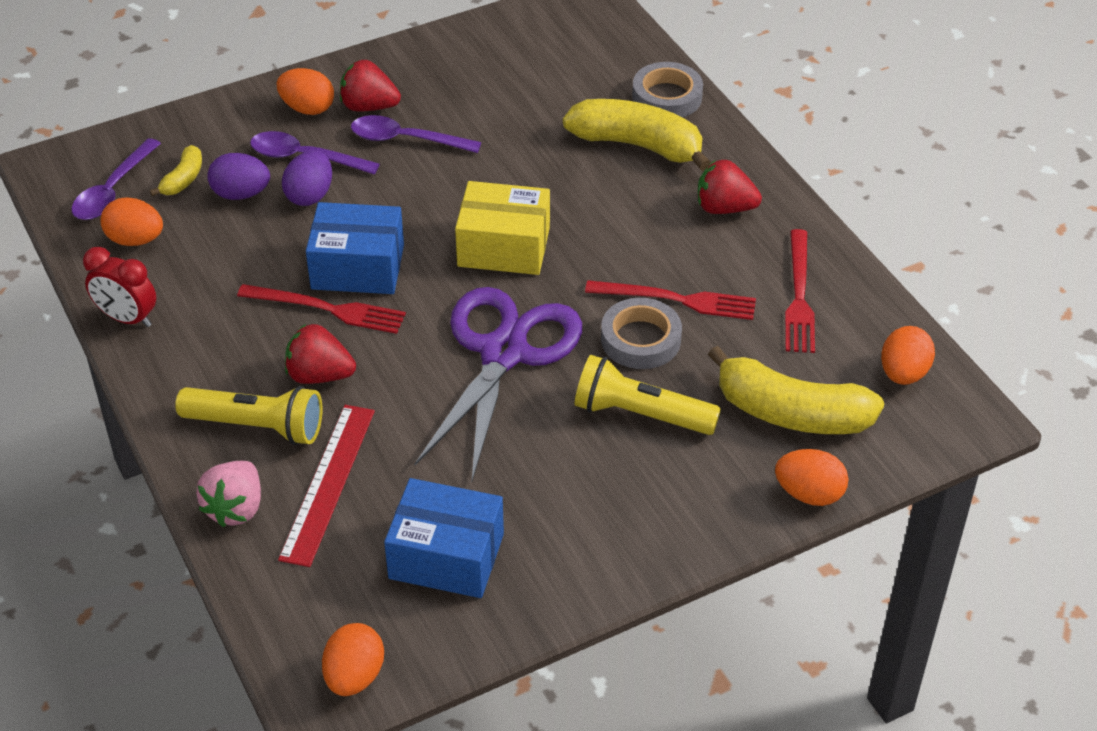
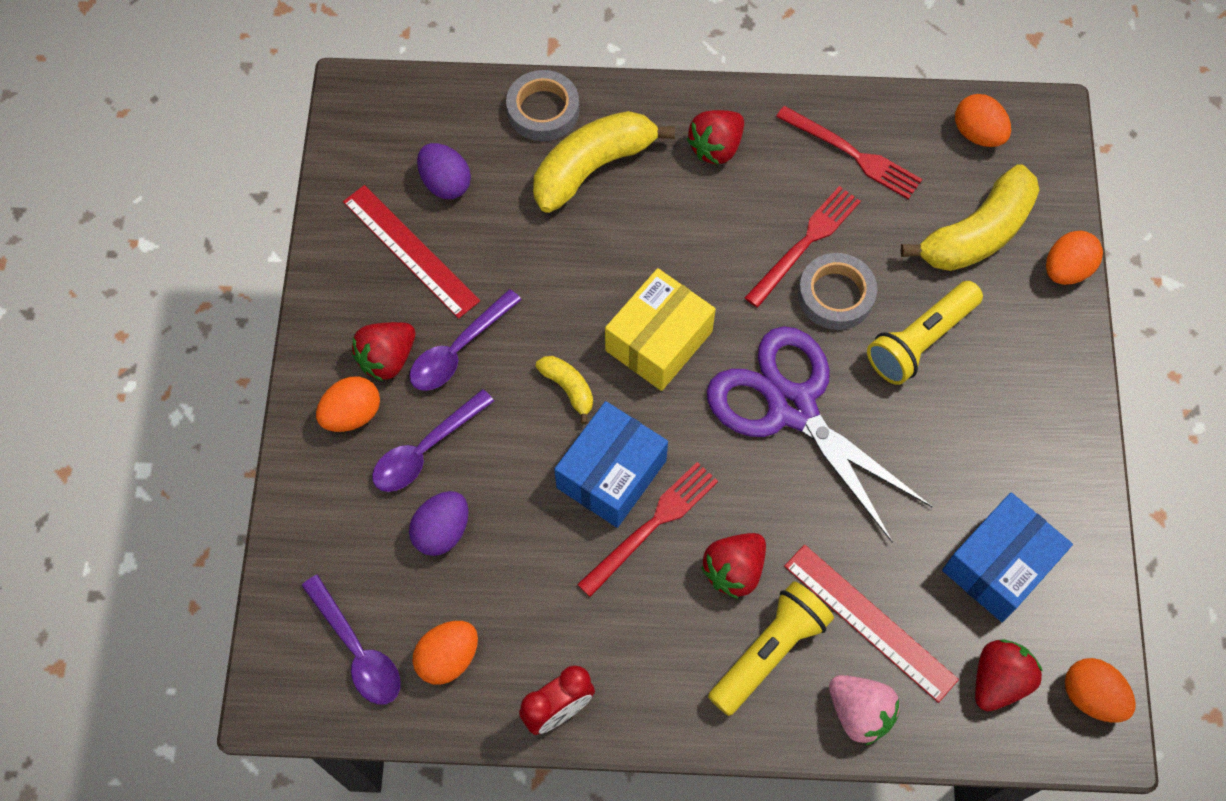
camera: 60 degrees left, 20 degrees up
yellow banana [150,145,202,196] -> yellow banana moved to [536,356,593,424]
purple egg [282,151,332,206] -> purple egg moved to [417,143,471,199]
none -> red ruler [343,185,480,319]
none -> red strawberry [975,640,1043,711]

